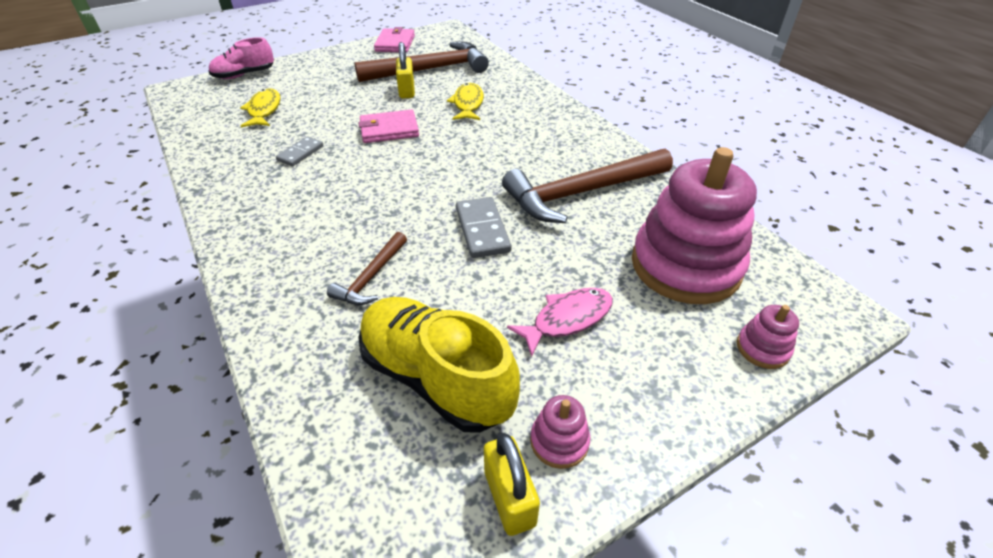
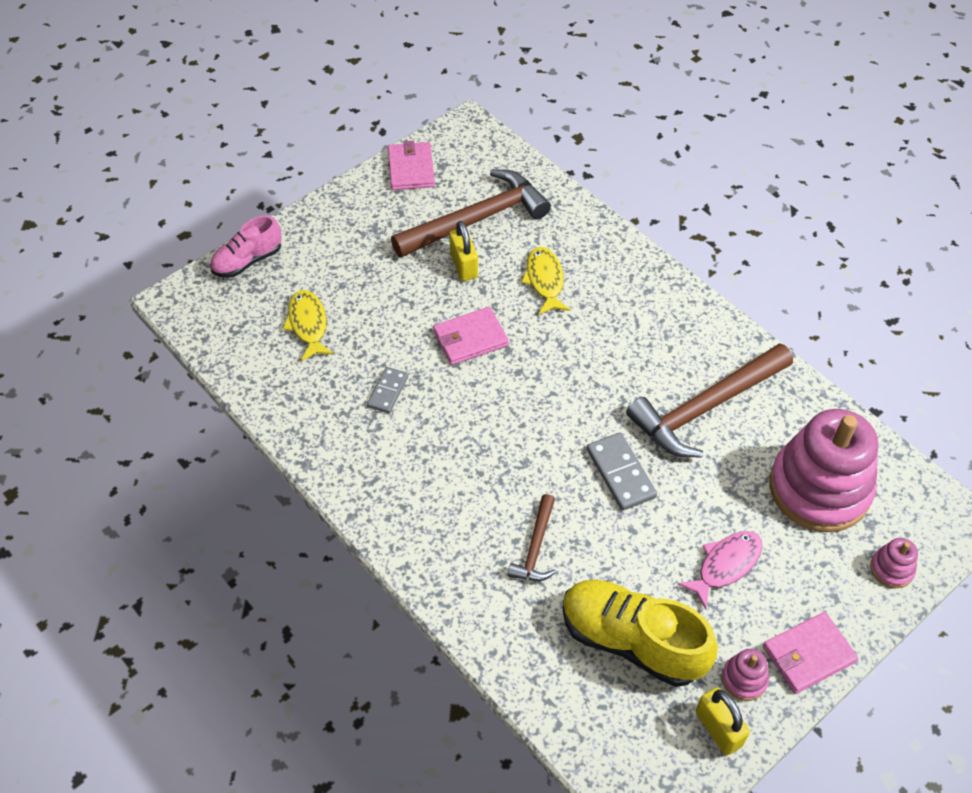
camera: 10 degrees left, 10 degrees up
none -> pink wallet [763,612,858,694]

